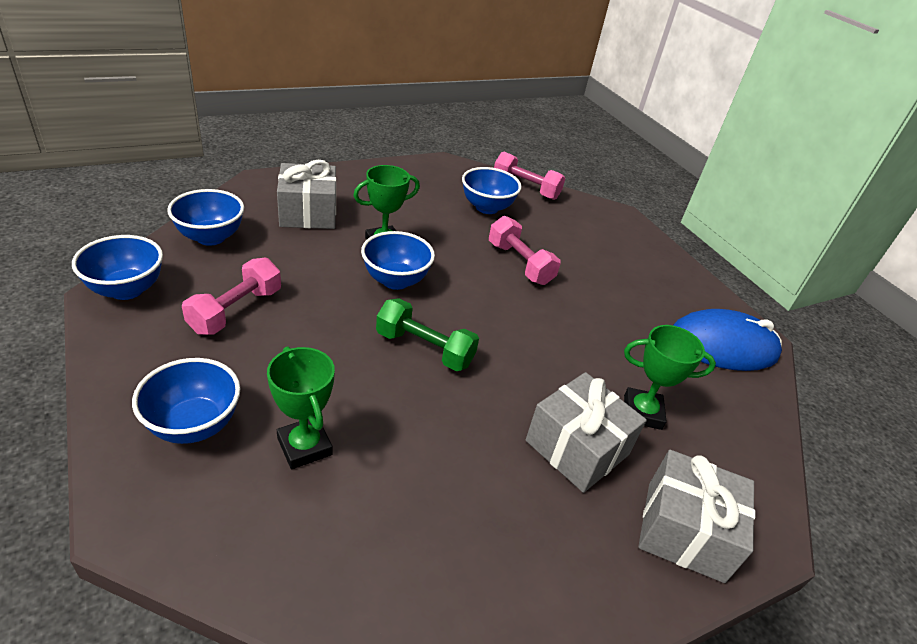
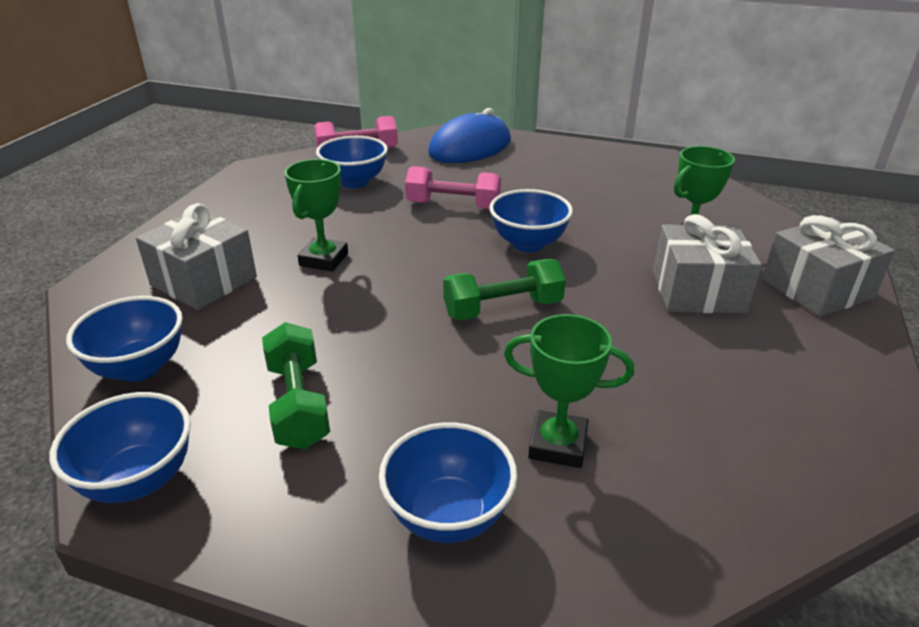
camera: 40 degrees left, 5 degrees down
pink dumbbell [182,258,281,335] -> green dumbbell [262,322,330,449]
blue bowl [361,231,435,290] -> blue bowl moved to [489,189,573,252]
blue mouse [673,309,782,371] -> blue mouse moved to [428,108,511,163]

